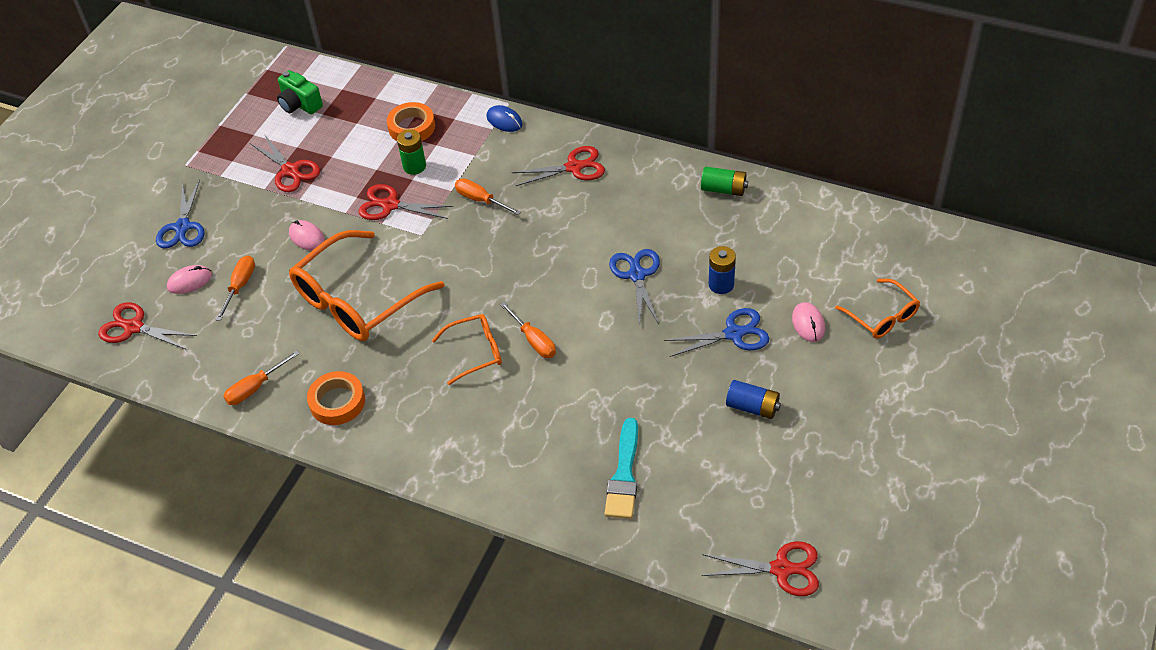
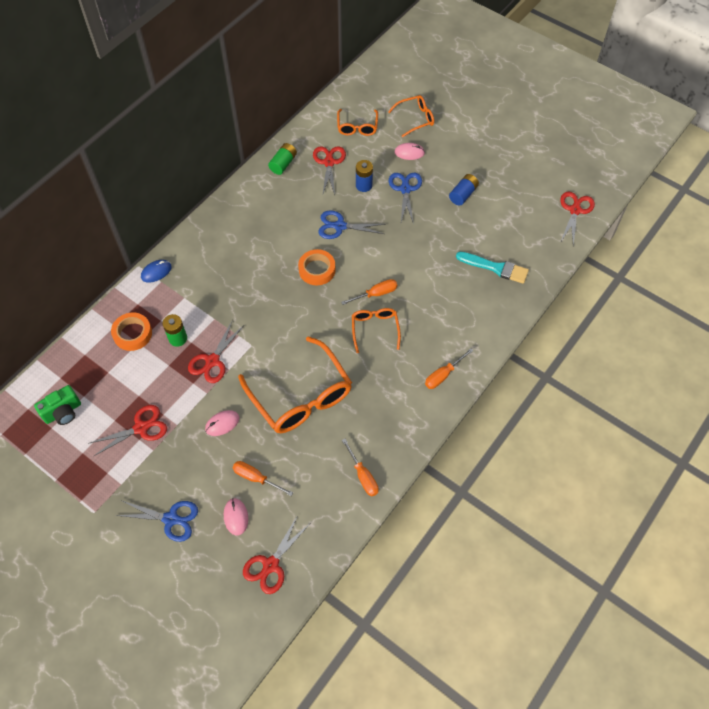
camera: 80 degrees left, 10 degrees up
orange tape [307,371,365,425] -> orange tape moved to [298,249,336,285]
orange screwdriver [455,178,521,215] -> orange screwdriver moved to [425,348,473,389]
red scissors [511,146,605,186] -> red scissors moved to [313,146,346,196]
none -> orange glasses [337,109,378,136]

